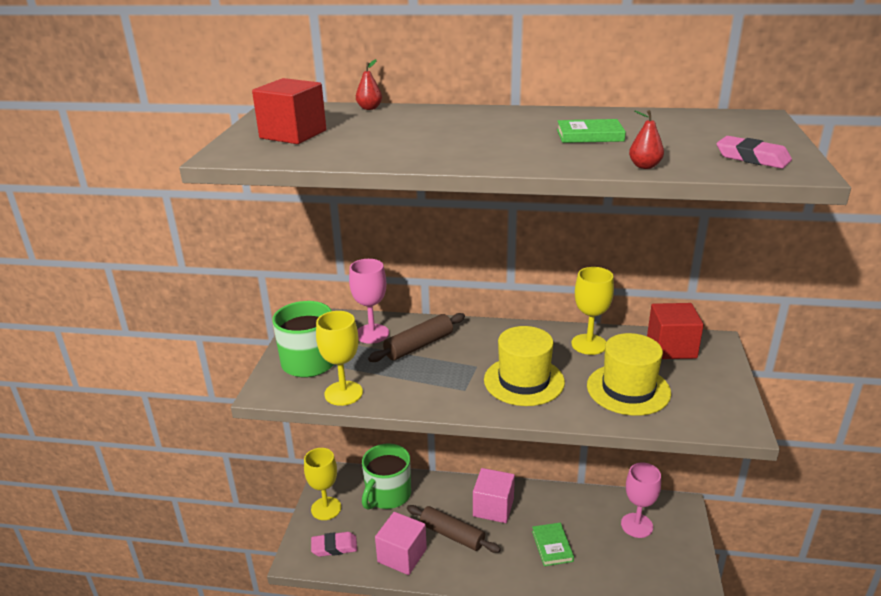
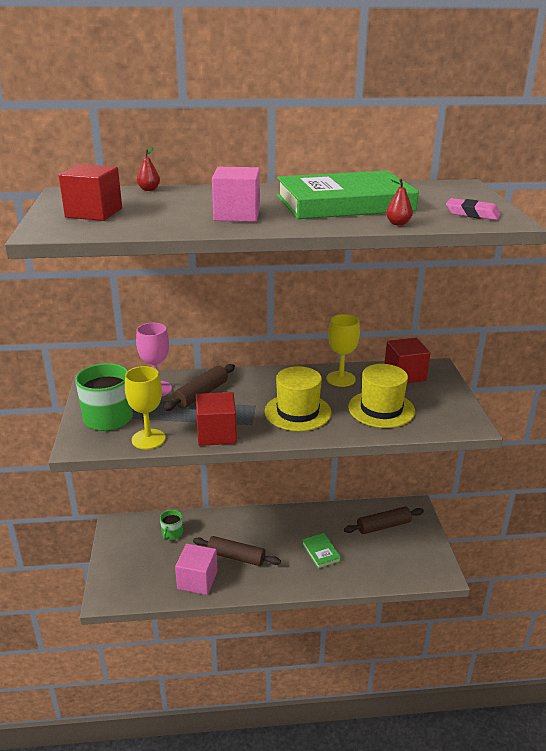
camera: 15 degrees left, 0 degrees up
yellow goblet [304,448,341,520] -> none
pink eraser [311,532,357,557] -> none
green mug [362,443,411,510] -> green mug [160,510,183,541], size x0.53
pink cube [473,468,515,523] -> pink cube moved to [212,167,260,222]
green book [557,119,626,143] -> green book [277,170,419,219], size x2.45
pink goblet [621,463,661,538] -> brown rolling pin [344,507,424,534]
none -> red cube [196,392,237,446]

